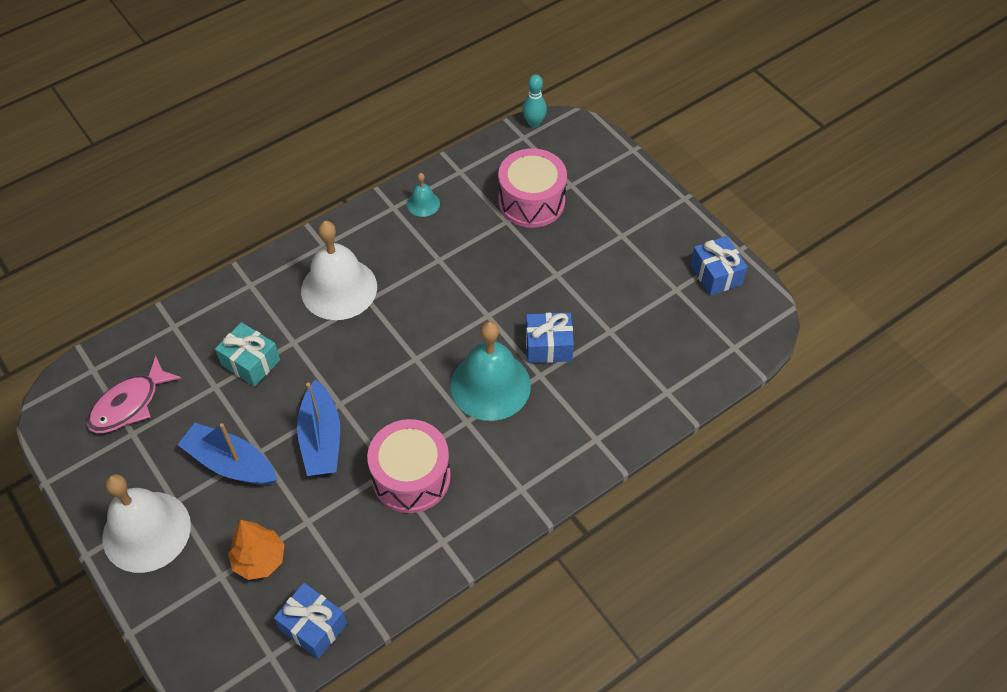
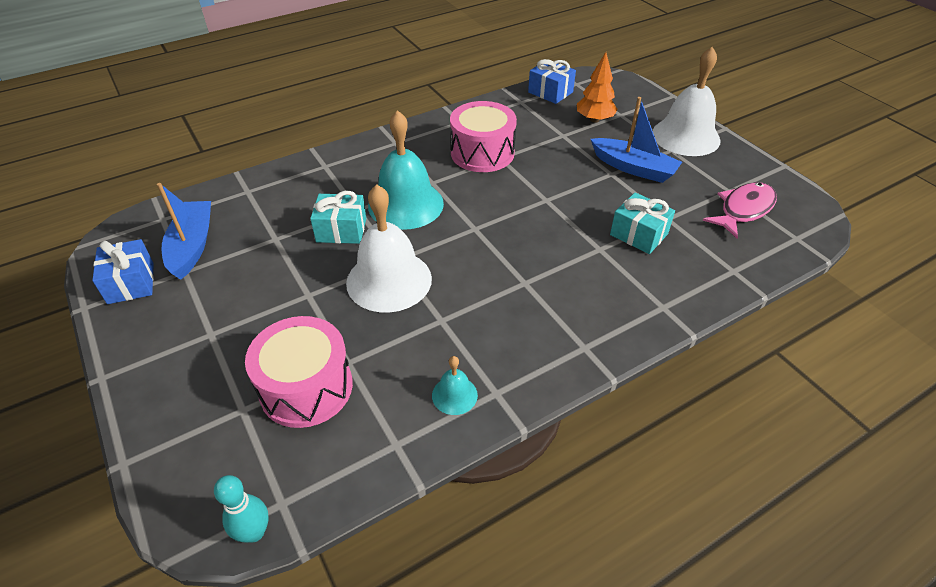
camera: 175 degrees left, 10 degrees down
blue boat [297,379,340,476] -> blue boat moved to [157,183,211,280]
white bell [301,221,377,320] -> white bell moved to [346,184,432,313]
blue gift [526,313,574,363] -> turquoise gift [310,191,366,244]

